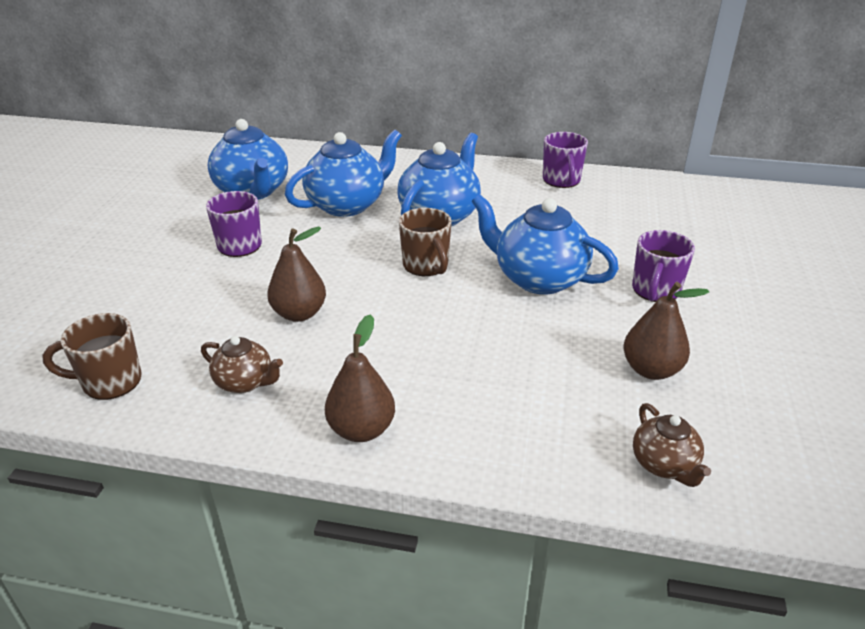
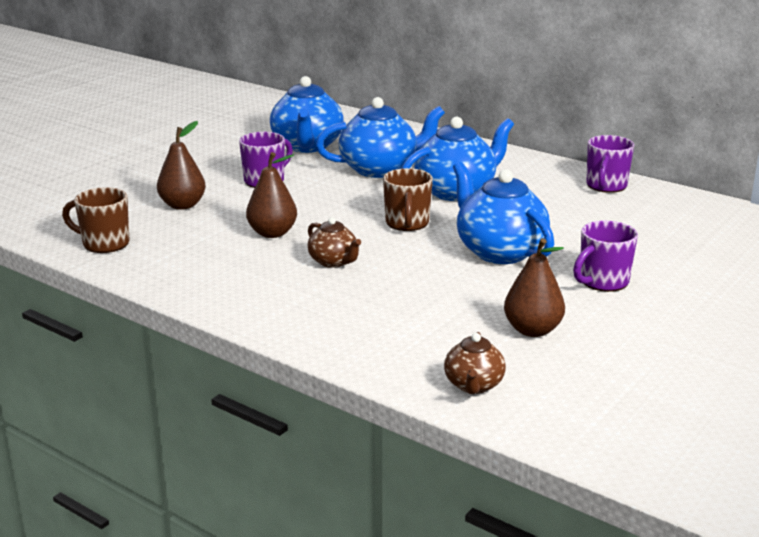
camera: 25 degrees right, 10 degrees down
brown teapot [201,336,283,393] -> brown teapot moved to [308,217,361,268]
brown pear [325,314,395,442] -> brown pear moved to [157,121,206,210]

